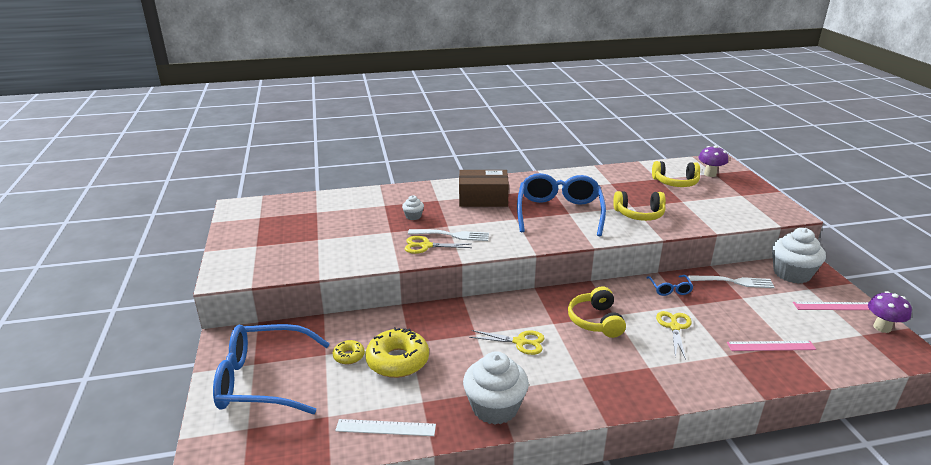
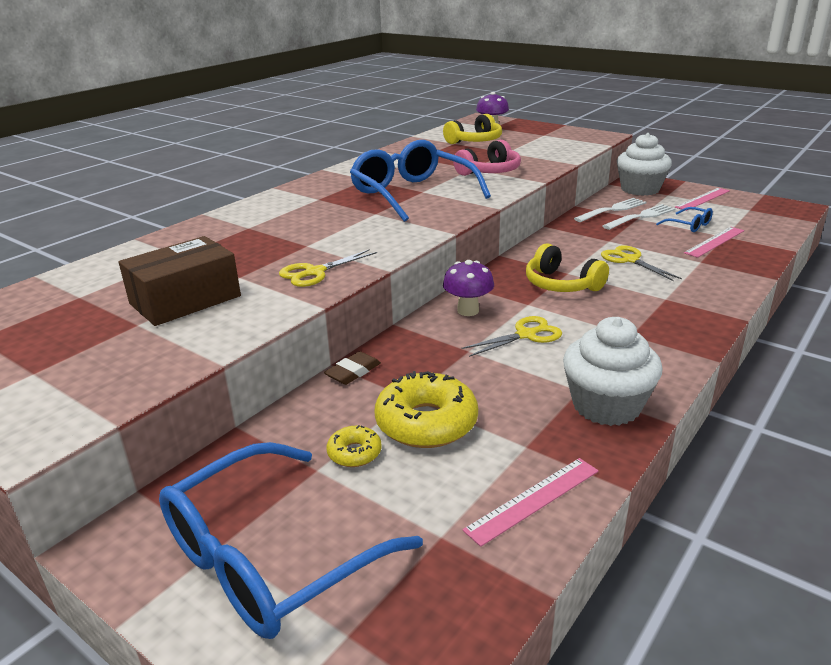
camera: 40 degrees left, 0 degrees up
white ruler [335,419,436,436] -> pink ruler [462,458,598,547]
white cupcake [402,195,424,220] -> none
white fork [408,229,489,241] -> white fork moved to [603,204,676,230]
brown box [459,170,509,207] -> brown box moved to [118,236,241,326]
yellow headphones [613,191,666,221] -> pink headphones [453,140,521,176]
blue glasses [647,275,694,296] -> blue glasses moved to [656,207,713,232]
purple mushroom [868,291,912,333] -> purple mushroom moved to [443,260,494,316]
none -> brown eraser [324,351,381,385]

